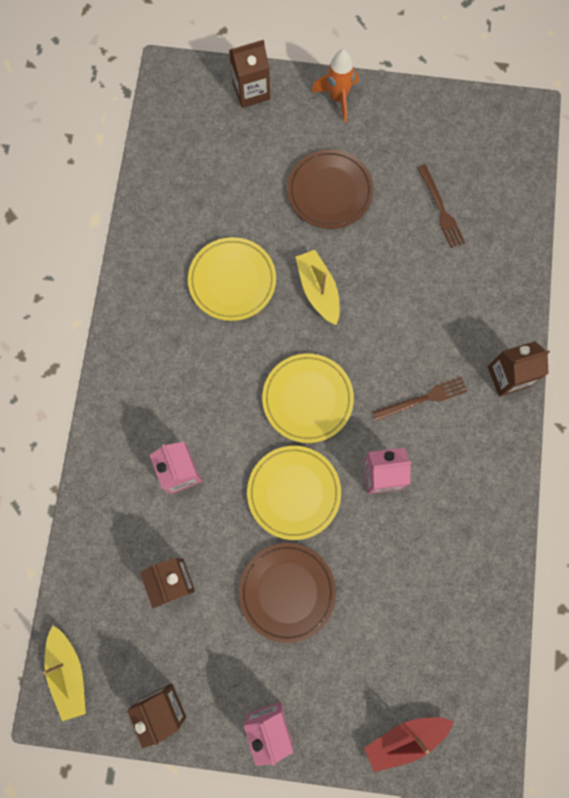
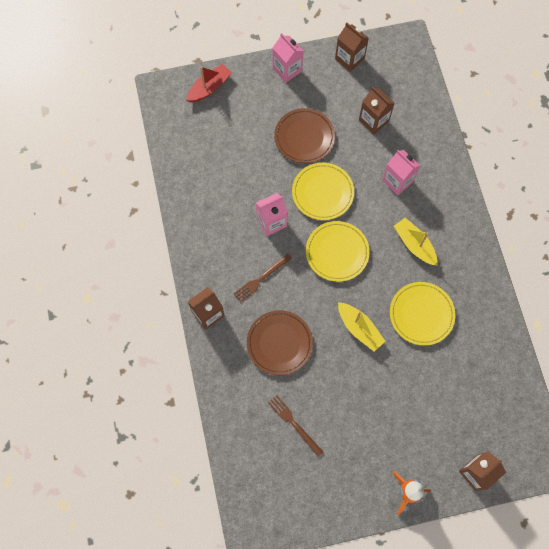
camera: 160 degrees right, 5 degrees down
yellow boat [43,626,86,721] -> yellow boat moved to [394,218,437,266]
brown plate [287,149,373,229] -> brown plate moved to [247,310,313,375]

